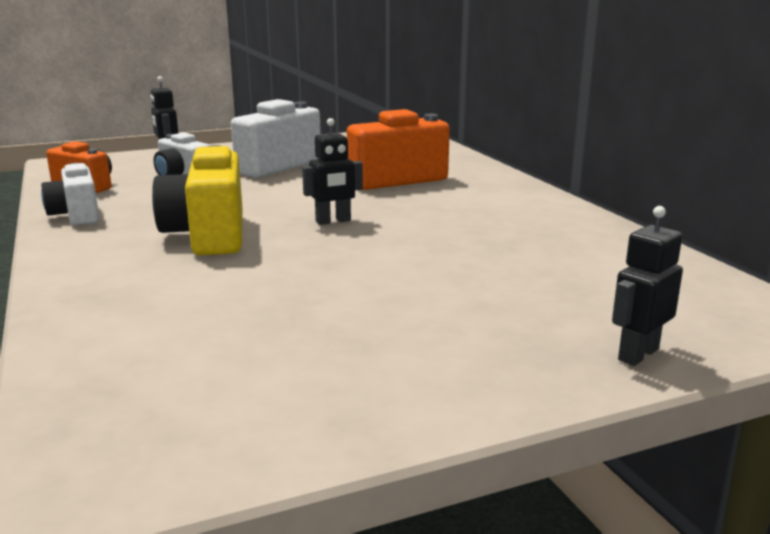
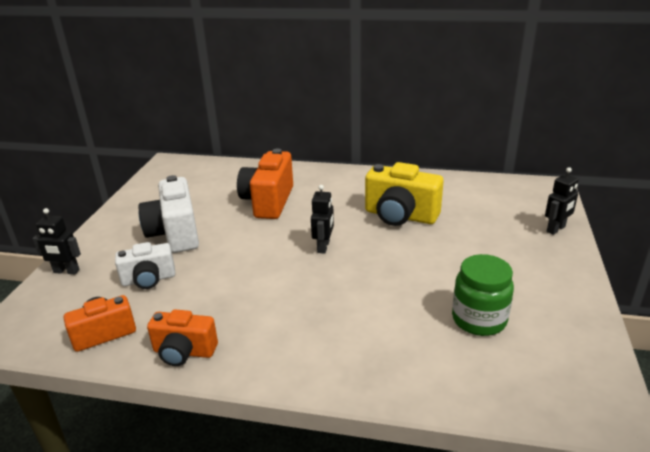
camera: 55 degrees left, 10 degrees up
white camera [41,163,99,225] -> orange camera [147,309,218,366]
yellow camera [152,145,243,255] -> yellow camera moved to [365,162,444,226]
black robot [612,206,683,366] -> black robot turned 120 degrees counterclockwise [545,167,579,235]
none -> green jar [452,254,514,336]

